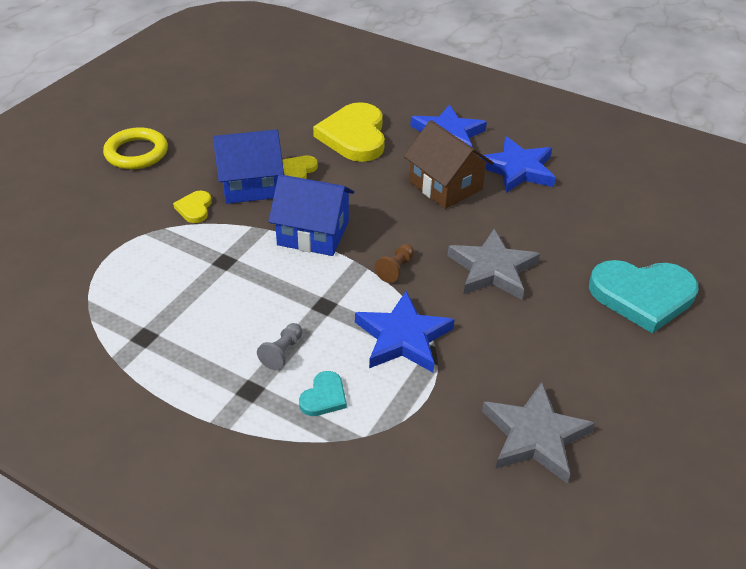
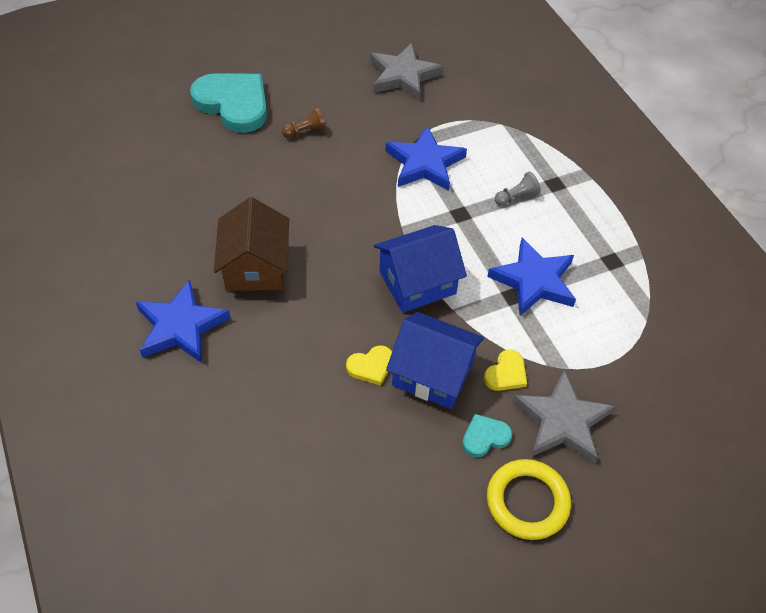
camera: 145 degrees left, 10 degrees up
blue house [269,174,354,256] -> blue house turned 75 degrees counterclockwise [374,225,467,313]
turquoise heart [299,371,347,416] -> turquoise heart moved to [462,414,512,457]
yellow heart [313,102,385,162] -> none
brown pawn [375,244,414,283] -> brown pawn moved to [282,107,326,138]
grey star [447,229,540,299] -> grey star moved to [513,370,615,464]
blue star [479,136,556,193] -> blue star moved to [487,238,576,316]

